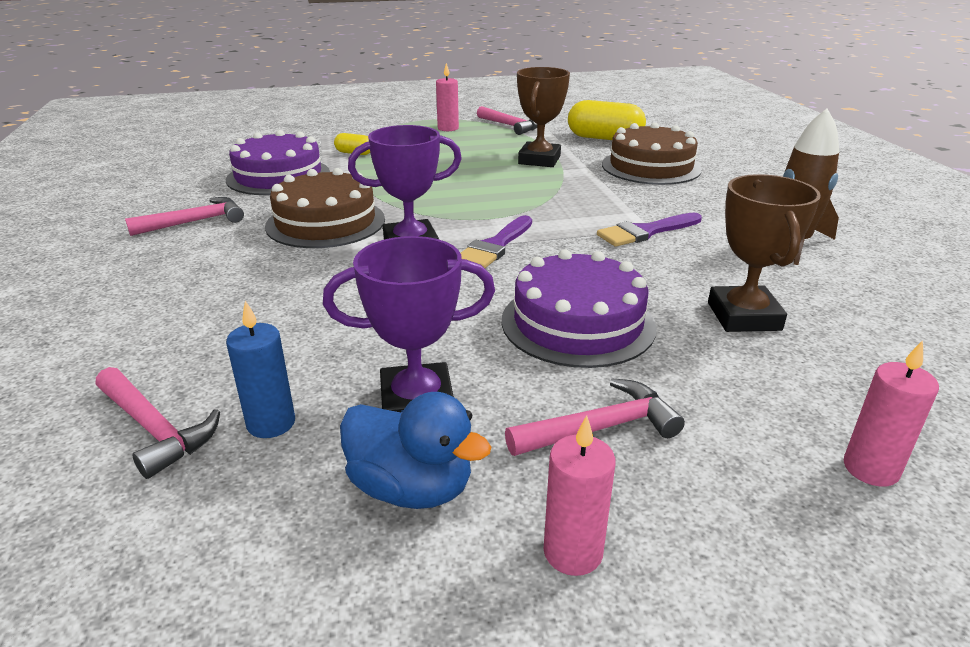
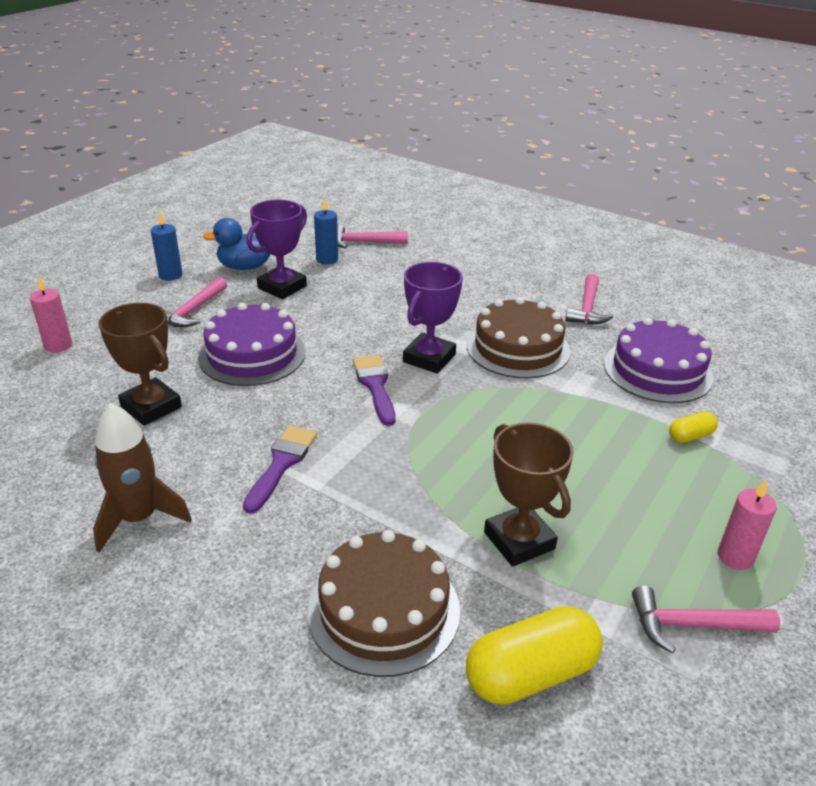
camera: 135 degrees right, 5 degrees up
pink candle [544,415,616,576] -> blue candle [151,212,183,281]

